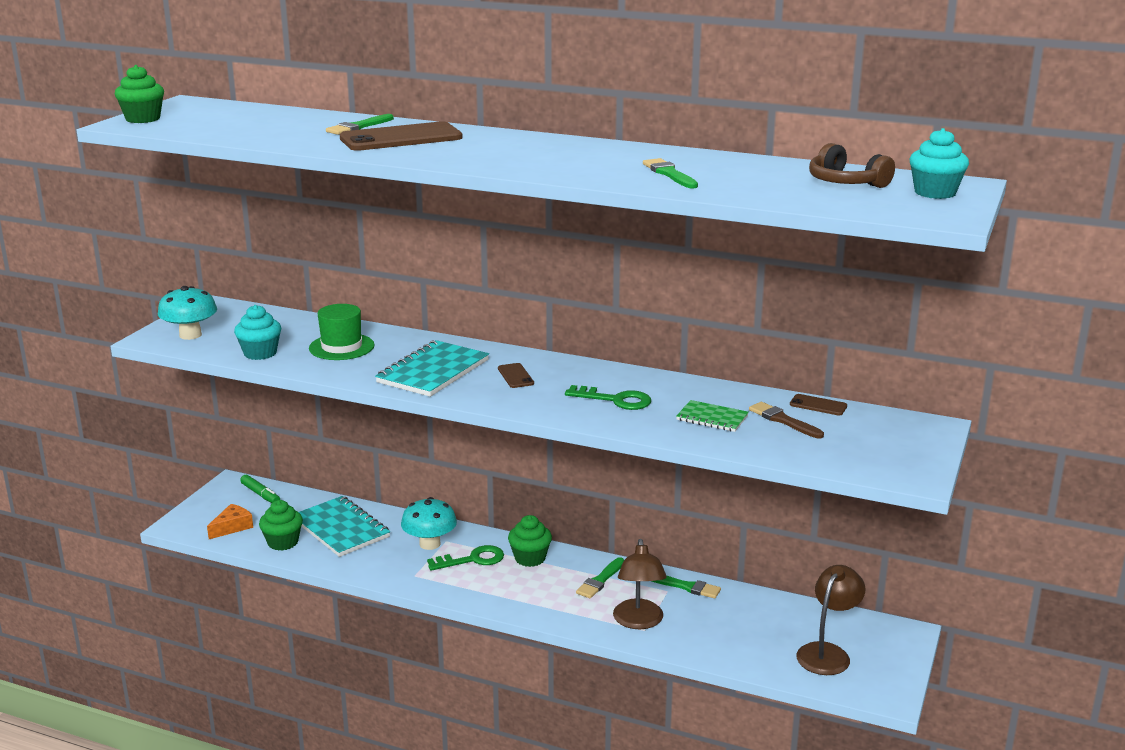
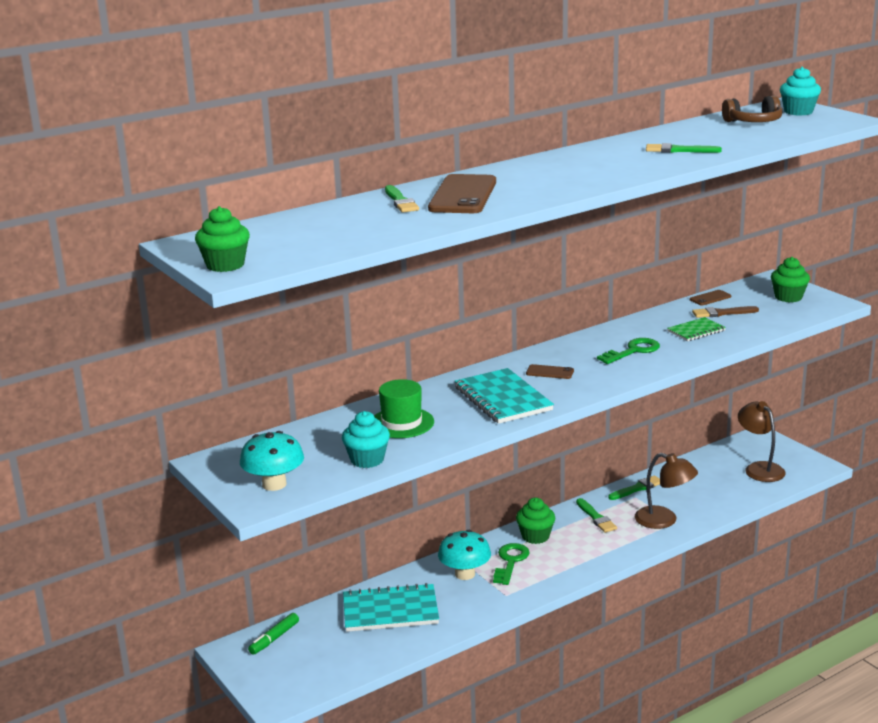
camera: 55 degrees left, 0 degrees up
orange cheese [207,504,253,539] -> none
green marker [240,475,280,503] -> green marker turned 135 degrees clockwise [248,613,299,655]
green cupcake [259,500,303,551] -> green cupcake moved to [771,257,810,302]

